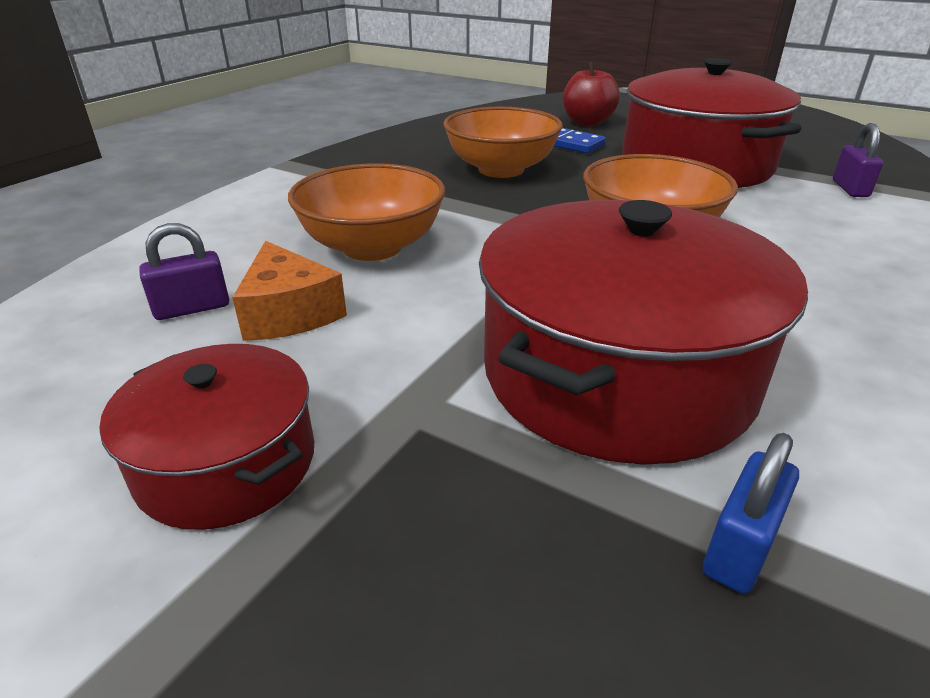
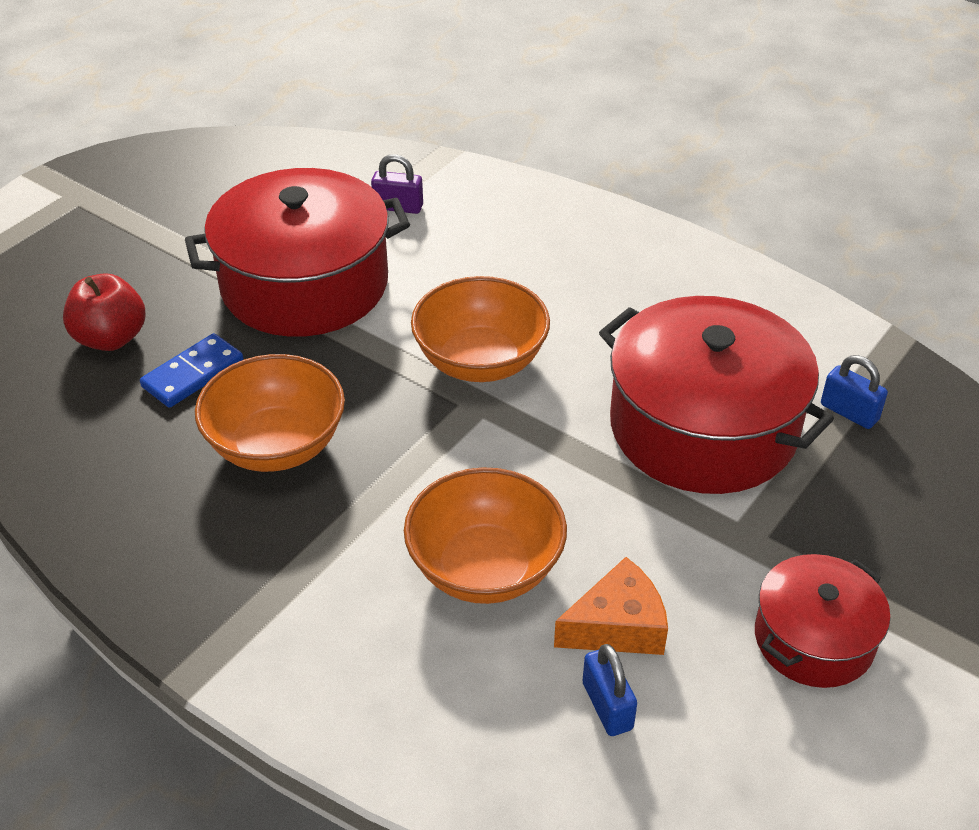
camera: 85 degrees left, 10 degrees up
purple padlock [139,223,229,320] -> blue padlock [582,644,637,736]

